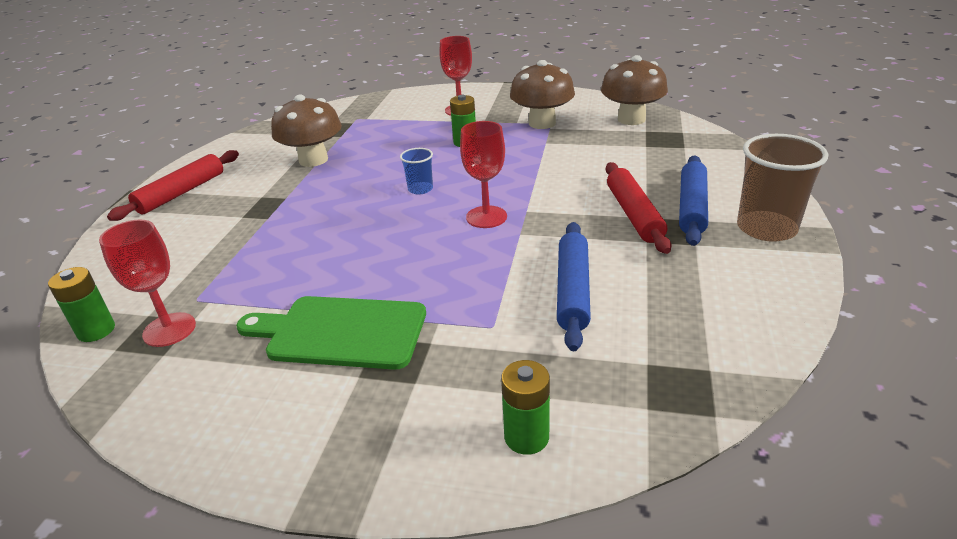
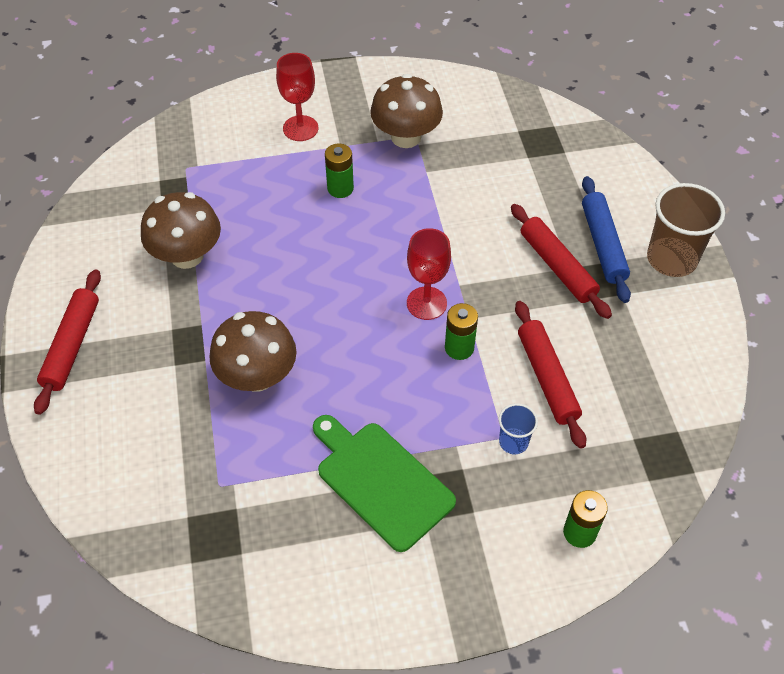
camera: 25 degrees left, 20 degrees up
green battery [48,267,115,342] -> green battery moved to [445,303,478,360]
red goblet [99,220,196,347] -> none
green cutting board [236,296,426,370] -> green cutting board turned 60 degrees clockwise [313,415,456,552]
blue cup [400,148,433,194] -> blue cup moved to [499,403,538,454]
blue rolling pin [557,222,591,351] -> red rolling pin [515,301,586,449]
brown mushroom [601,55,668,125] -> brown mushroom moved to [209,311,296,392]

